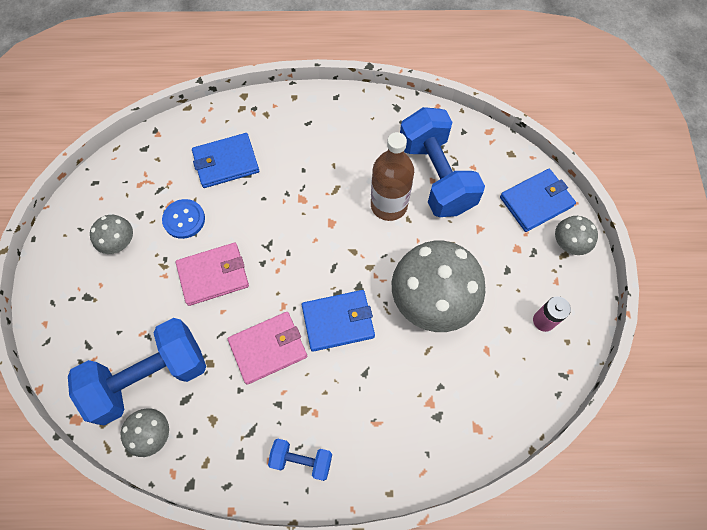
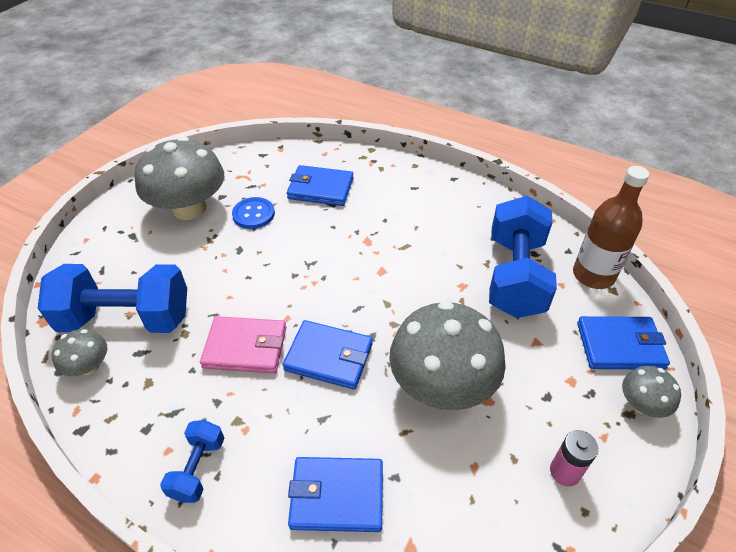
camera: 30 degrees right, 20 degrees down
grey mushroom [90,215,133,254] -> grey mushroom [135,136,224,220], size x2.10
pink wallet [176,243,249,306] -> none
blue dumbbell [268,438,332,481] -> blue dumbbell turned 60 degrees clockwise [160,420,224,503]
brown bottle [371,132,414,221] -> brown bottle moved to [573,166,649,289]
none -> blue wallet [288,457,383,532]

